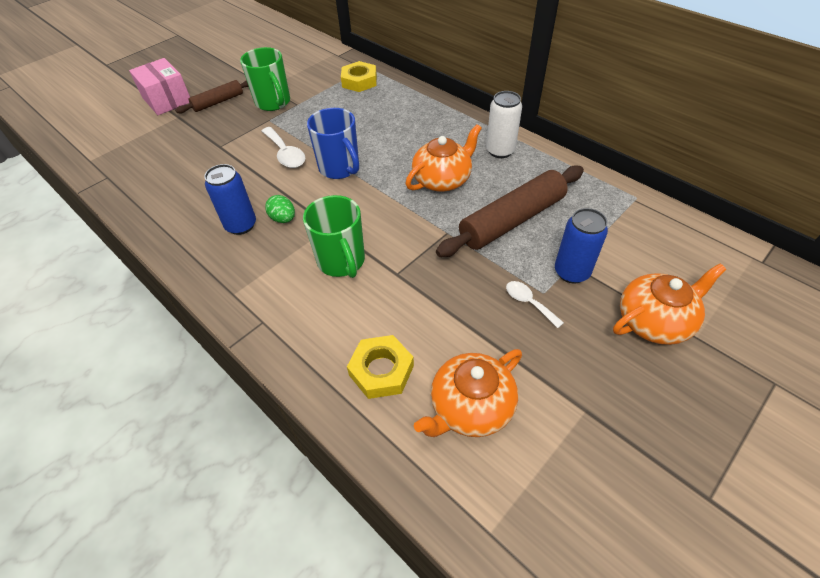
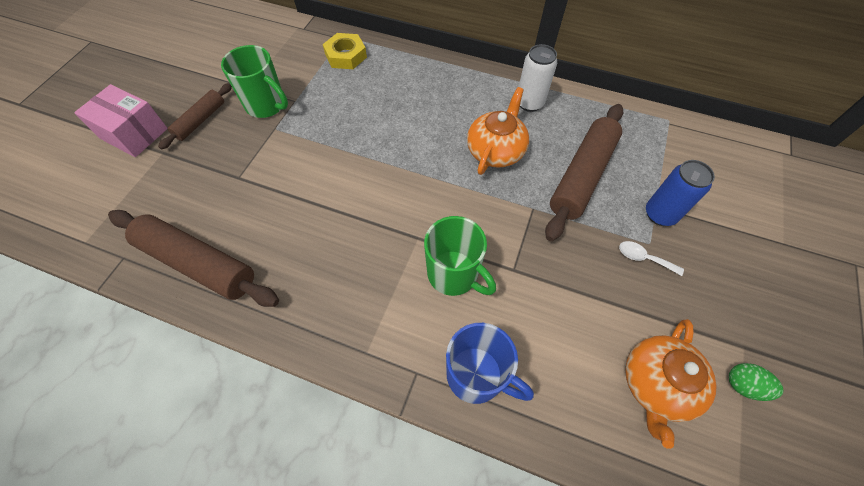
camera: 25 degrees left, 10 degrees up
blue can [204,164,256,235] -> none
white spoon [262,127,305,168] -> none
green egg [265,195,295,223] -> green egg moved to [729,363,783,401]
blue mug [307,108,359,179] -> blue mug moved to [446,323,534,404]
yellow nut [347,335,414,399] -> none
orange teapot [613,264,726,345] -> none
none -> brown rolling pin [108,210,279,307]

